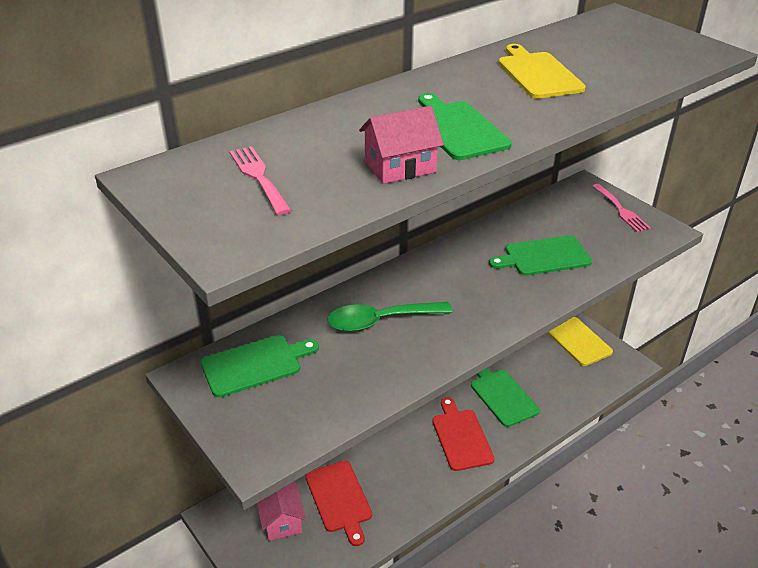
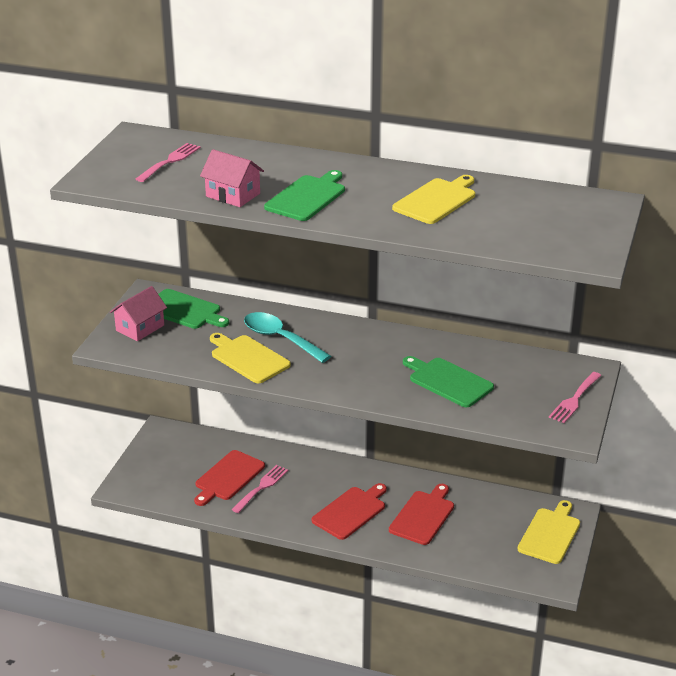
camera: 55 degrees right, 5 degrees down
pink house [257,482,306,541] -> pink house moved to [110,286,167,341]
green spoon [327,302,452,332] -> turquoise spoon [244,312,331,363]
green cutting board [471,368,540,427] -> red cutting board [389,484,454,545]
none -> yellow cutting board [210,333,291,384]
none -> pink fork [231,465,288,513]

